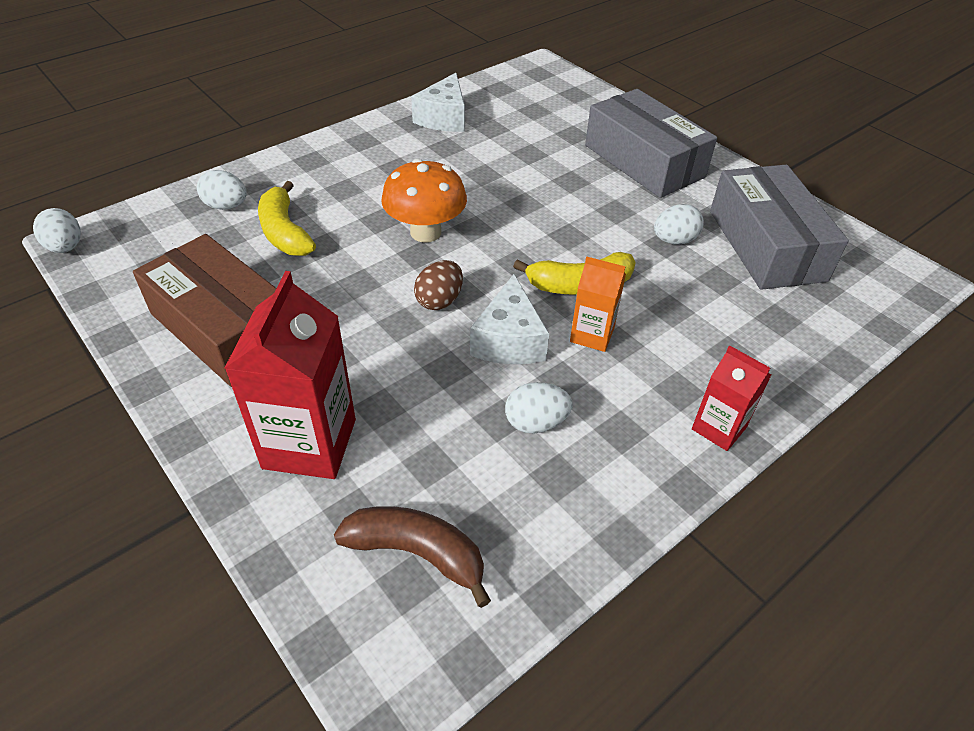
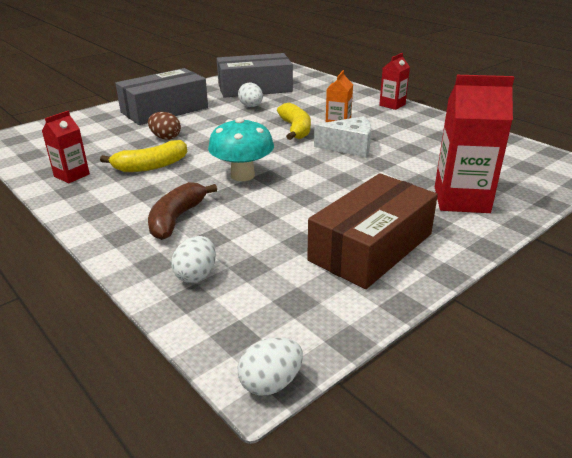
camera: 90 degrees left, 15 degrees down
yellow banana [258,181,316,256] -> yellow banana moved to [100,140,187,172]
brown banana [334,506,491,608] -> brown banana moved to [148,182,217,240]
orange mushroom [381,159,467,242] -> turquoise mushroom [208,117,274,181]
white cheese [411,73,465,132] -> red carton [42,111,90,183]
brown egg [414,260,463,310] -> brown egg moved to [148,112,181,140]
white egg [505,382,572,433] -> none

